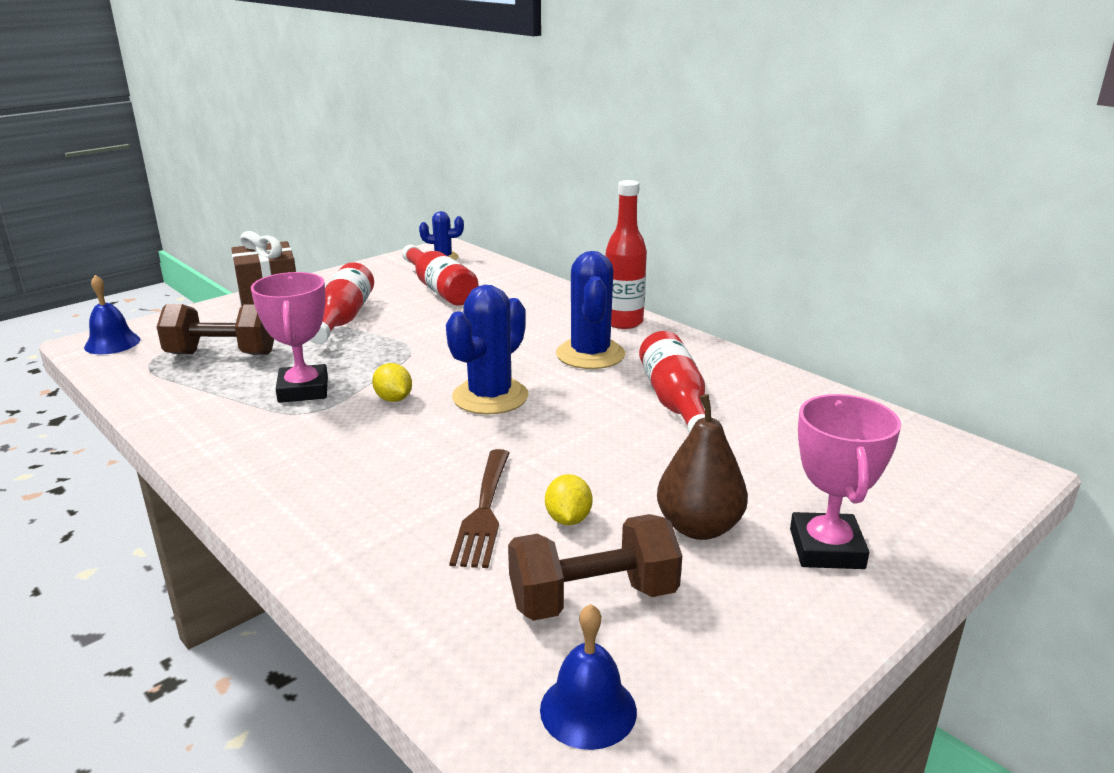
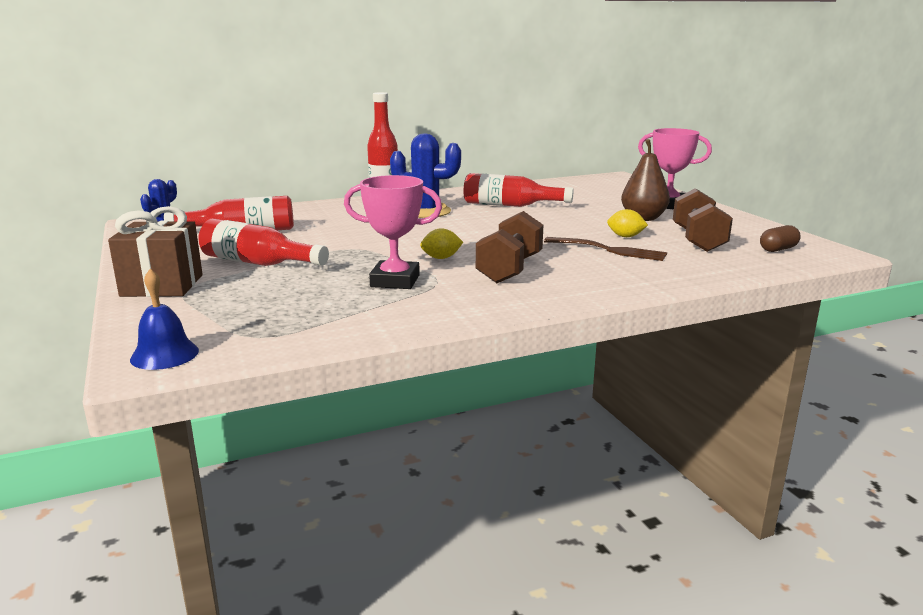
camera: 70 degrees left, 5 degrees down
brown dumbbell [157,304,274,355] -> brown dumbbell moved to [476,211,543,283]
blue cactus [446,285,529,415] -> none
blue bell [540,604,637,750] -> brown capsule [760,225,801,252]

